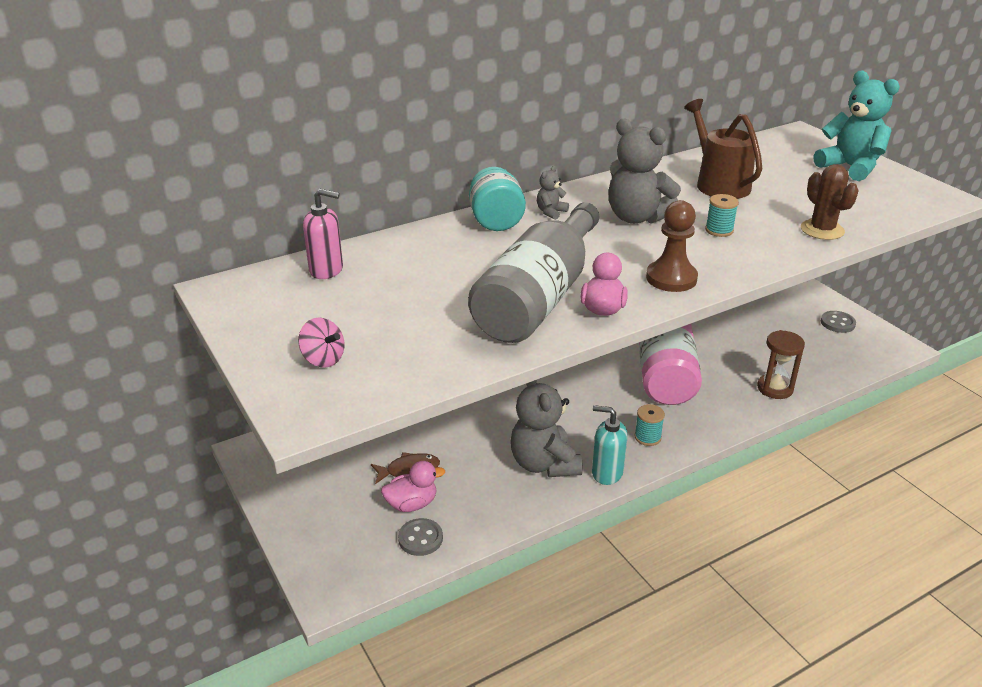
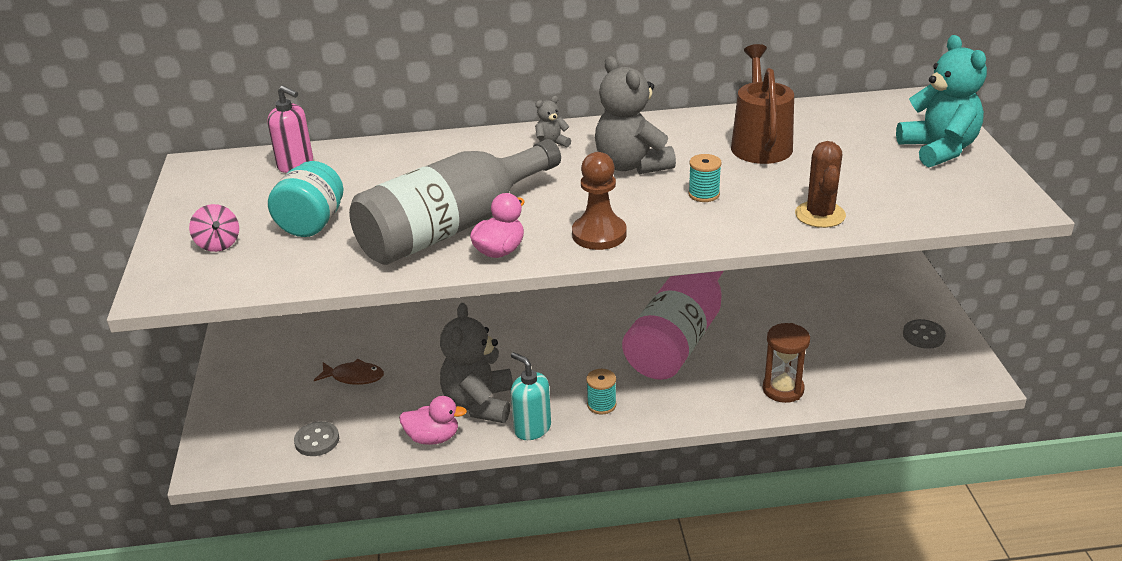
camera: 25 degrees right, 0 degrees up
pink duck [381,461,445,512] -> pink duck moved to [399,396,467,445]
turquoise jar [469,167,526,231] -> turquoise jar moved to [268,161,343,237]

